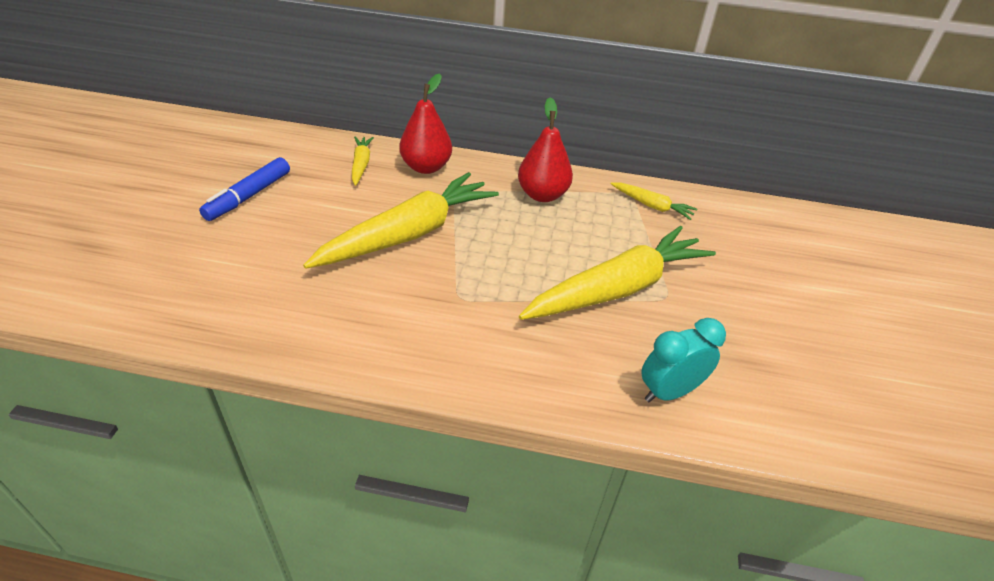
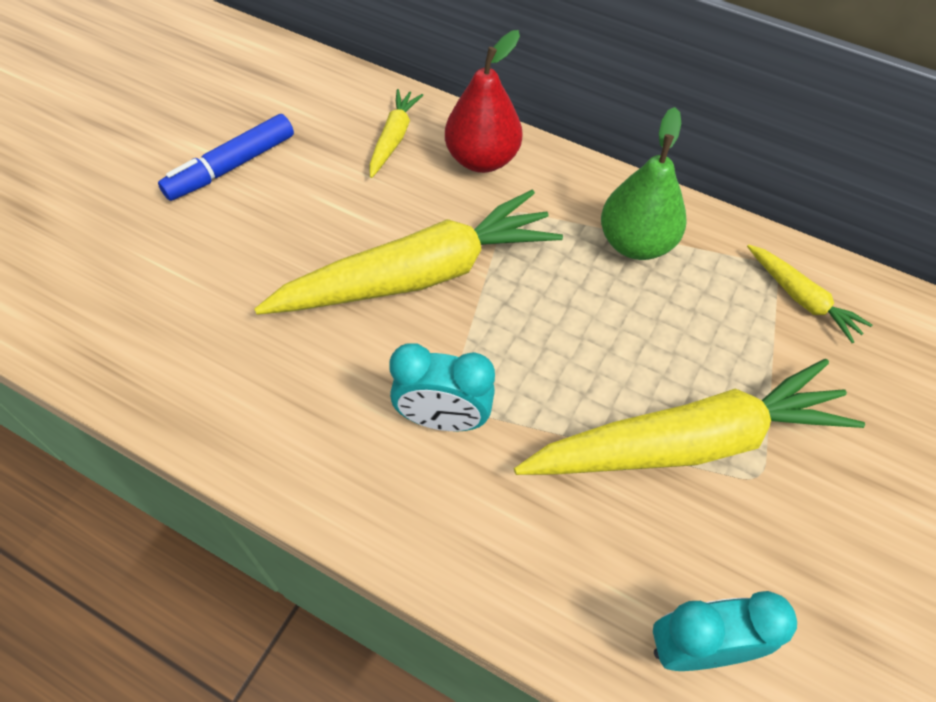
camera: 20 degrees right, 15 degrees up
red pear [518,97,573,202] -> green pear [601,107,687,260]
none -> turquoise clock [389,343,495,432]

